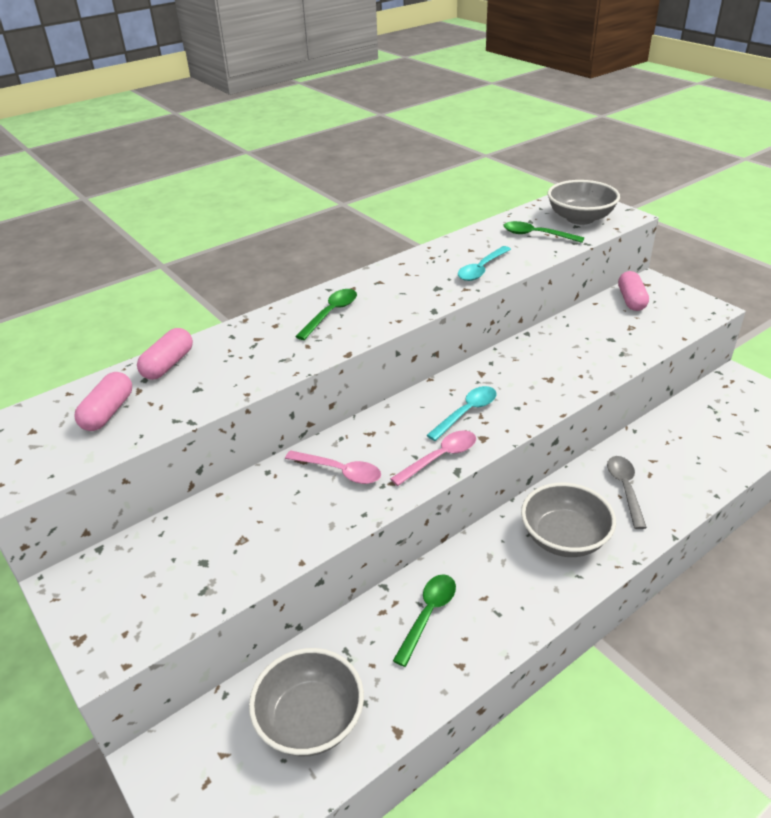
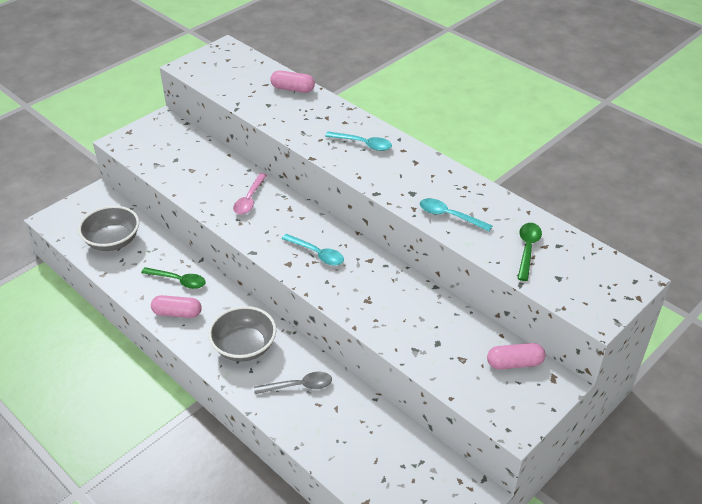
camera: 80 degrees right, 5 degrees up
pink capsule [74,372,132,431] -> pink capsule moved to [151,295,202,318]
green spoon [295,289,357,340] -> turquoise spoon [325,131,392,151]
pink spoon [390,430,476,486] -> none
grey bowl [547,180,620,225] -> none

